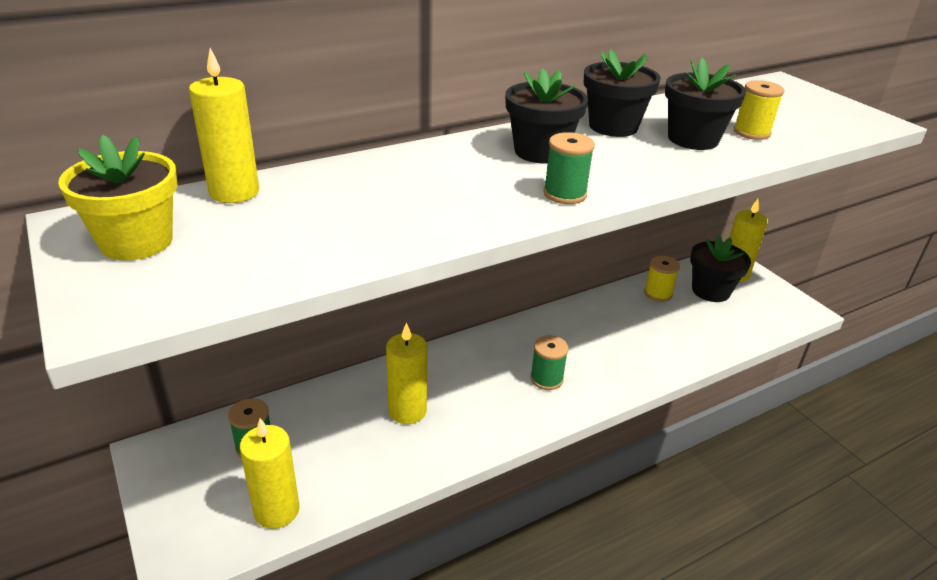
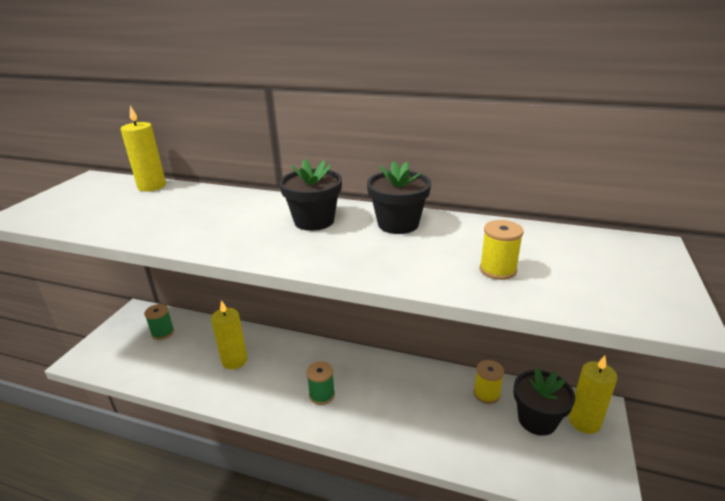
camera: 50 degrees right, 5 degrees down
yellow flower pot [58,135,178,261] -> none
yellow candle [240,418,300,529] -> none
green spool [543,132,595,204] -> none
black flower pot [665,57,746,150] -> none

